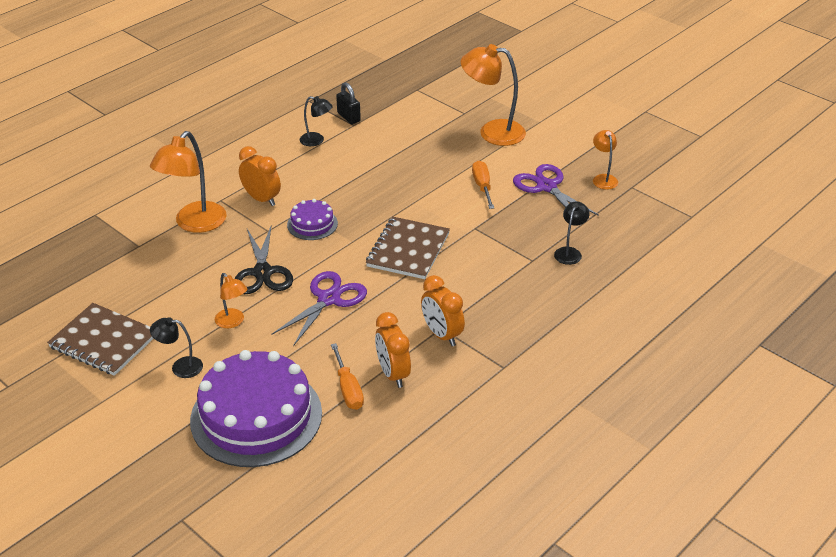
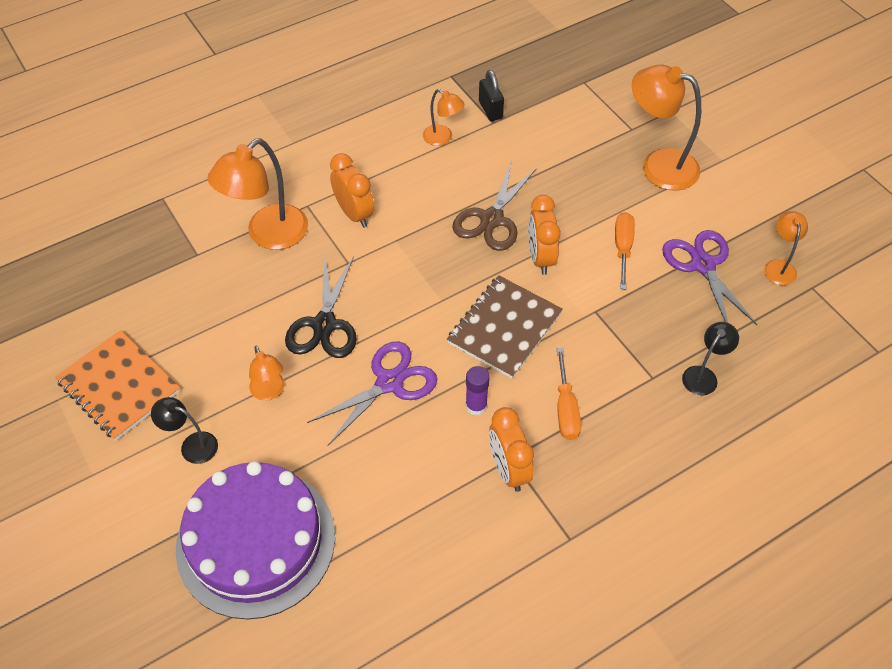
camera: 15 degrees right, 15 degrees up
brown notebook [47,303,154,376] -> orange notebook [55,330,180,441]
purple cake [287,199,338,240] -> none
black lamp [300,96,333,146] -> orange lamp [423,89,465,146]
orange screwdriver [331,343,364,410] -> orange screwdriver moved to [557,348,581,440]
orange clock [375,312,411,388] -> orange clock moved to [528,195,561,275]
none -> brown scissors [452,162,537,251]
none -> purple glue stick [465,366,490,416]

